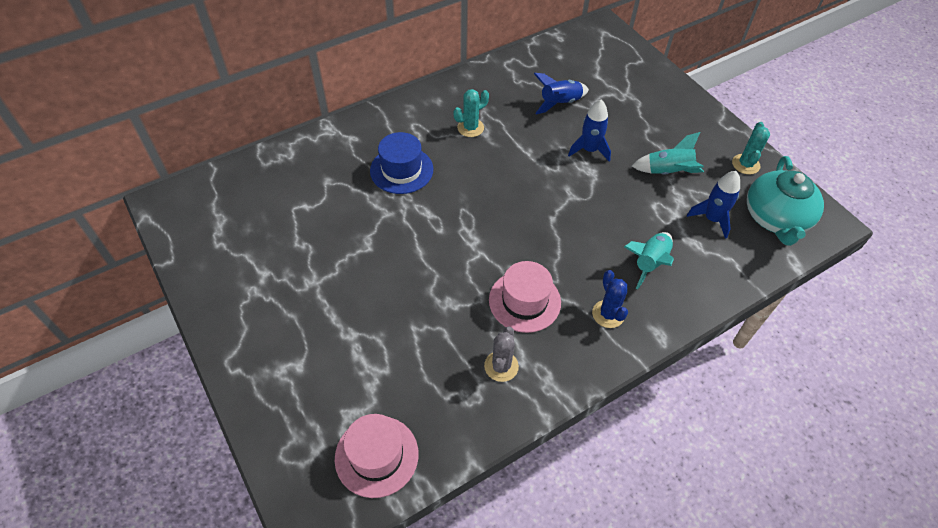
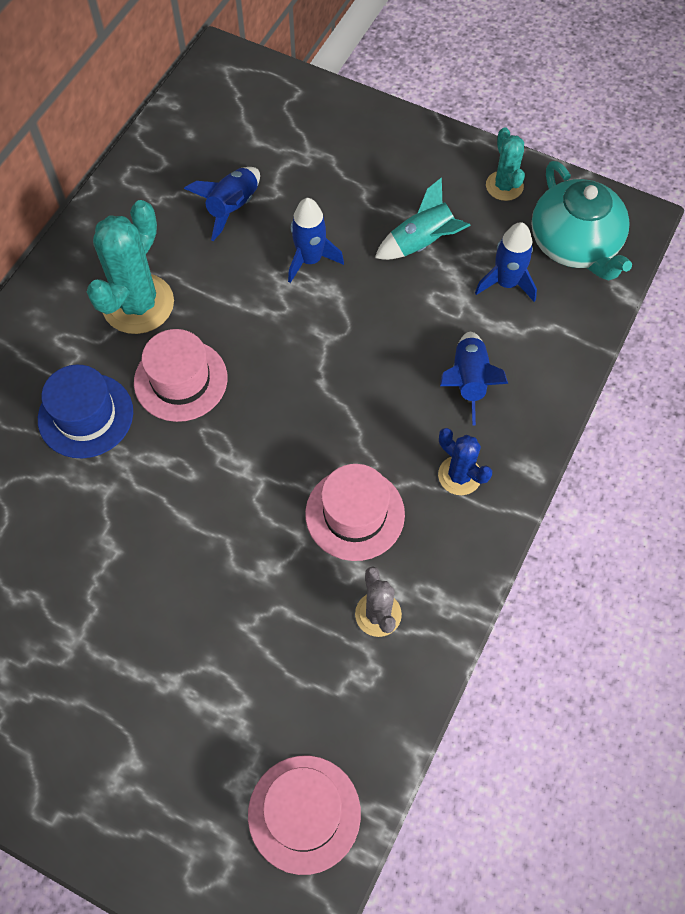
camera: 30 degrees left, 10 degrees up
turquoise cactus [454,89,489,137] -> turquoise cactus [87,200,174,334], size x1.79
turquoise rocket [624,232,674,290] -> blue rocket [440,332,508,426]
none -> pink hat [134,329,228,422]

